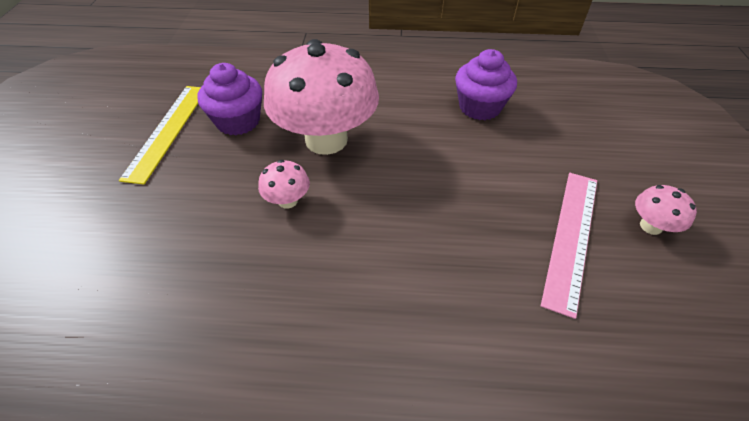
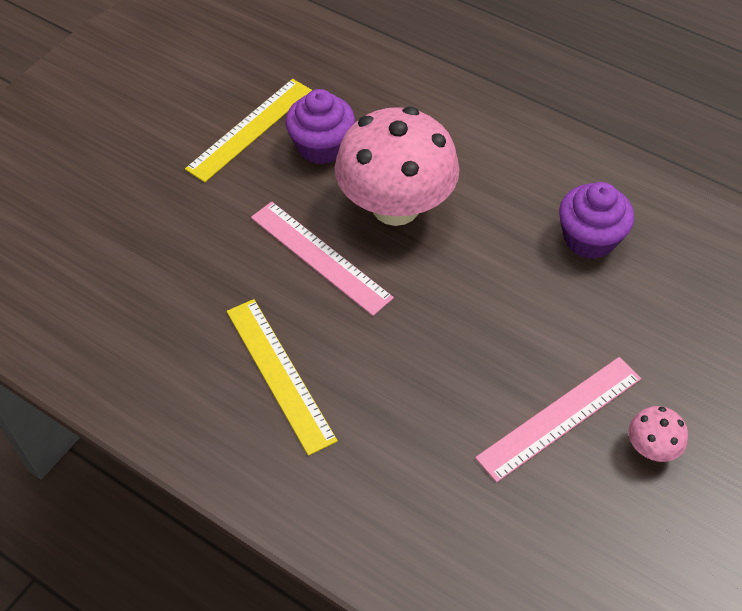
camera: 30 degrees right, 5 degrees up
pink mushroom [258,160,310,209] -> pink ruler [251,201,394,316]
none -> yellow ruler [227,299,338,456]

